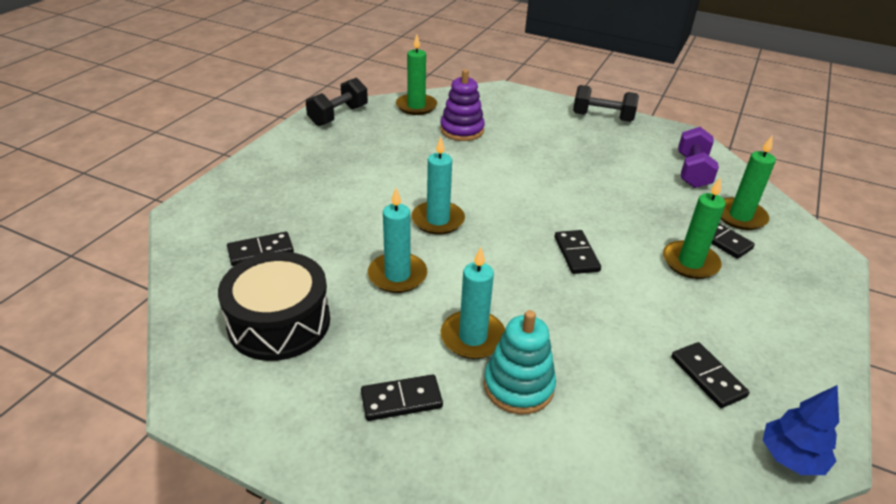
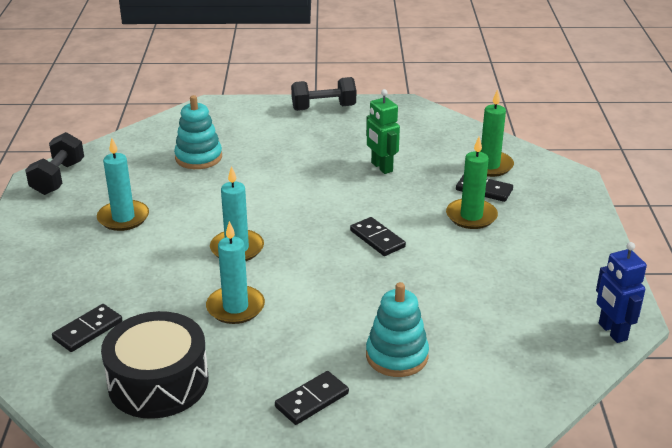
camera: 25 degrees left, 5 degrees down
green candle [396,35,437,115] -> none
purple stacking toy [440,69,485,141] -> turquoise stacking toy [174,95,222,169]
turquoise candle [441,247,505,359] -> turquoise candle moved to [97,138,149,231]
black domino [671,342,750,408] -> none
purple dumbbell [678,127,719,188] -> none
blue tree [763,385,839,475] -> blue robot [596,242,647,343]
none -> green robot [366,89,400,174]

